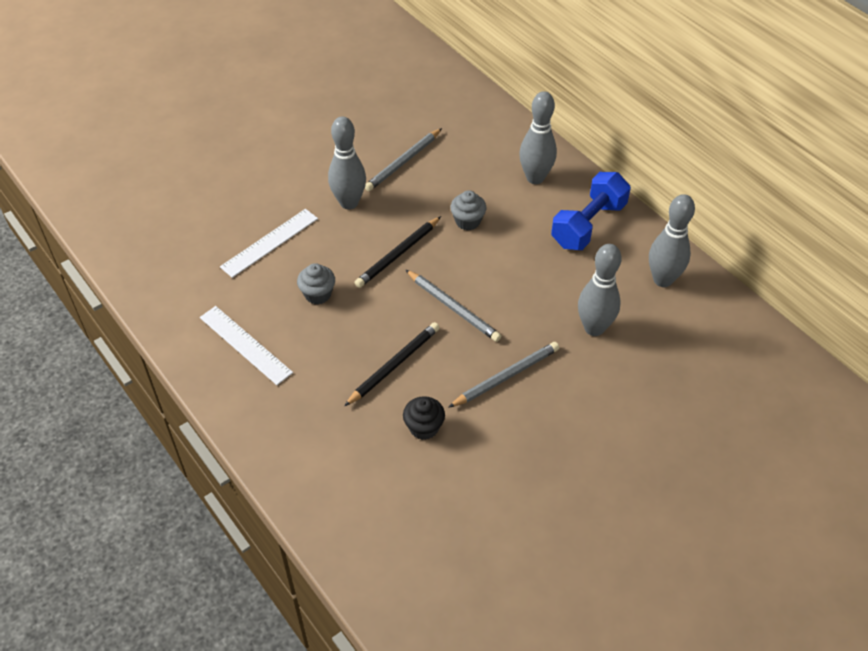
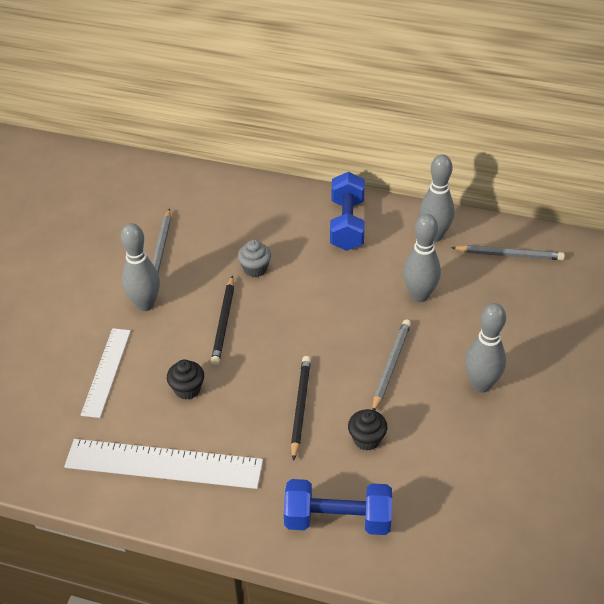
camera: 35 degrees left, 5 degrees down
white ruler [200,306,293,385] -> white ruler [64,439,263,489], size x1.61
grey cupcake [297,263,335,304] -> black cupcake [167,359,204,400]
grey pencil [406,270,501,342] -> grey pencil moved to [451,245,565,260]
grey bowling pin [519,91,557,184] -> grey bowling pin moved to [465,303,506,393]
none -> blue dumbbell [284,479,392,535]

